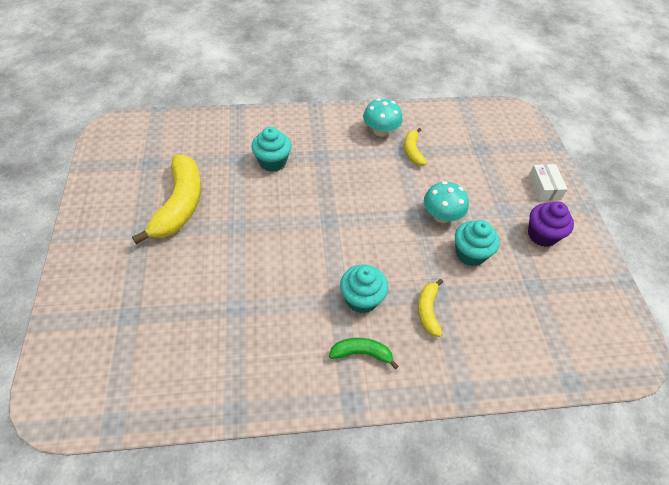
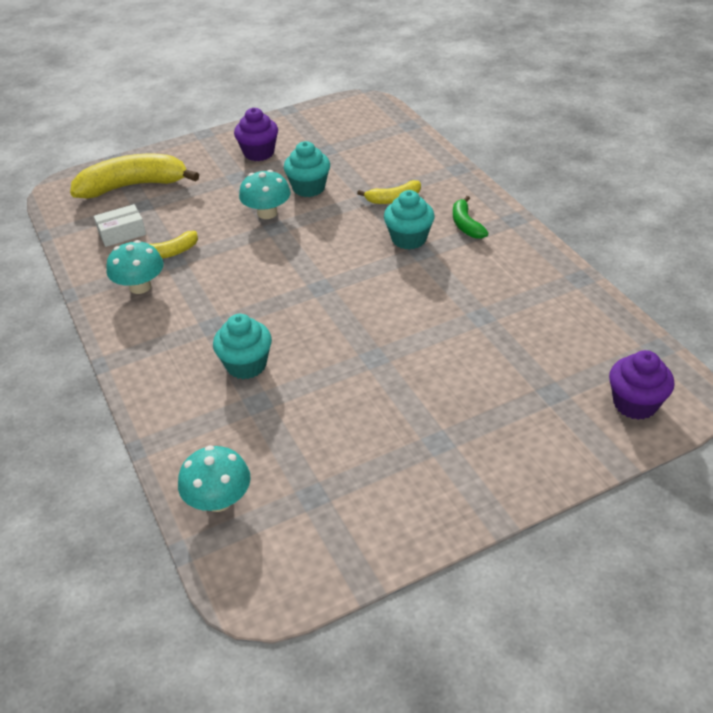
camera: 105 degrees left, 10 degrees down
yellow banana [132,154,201,244] -> yellow banana moved to [70,154,199,199]
white box [528,164,568,201] -> white box moved to [94,204,146,247]
none -> turquoise mushroom [178,445,251,512]
none -> purple cupcake [609,350,675,420]

